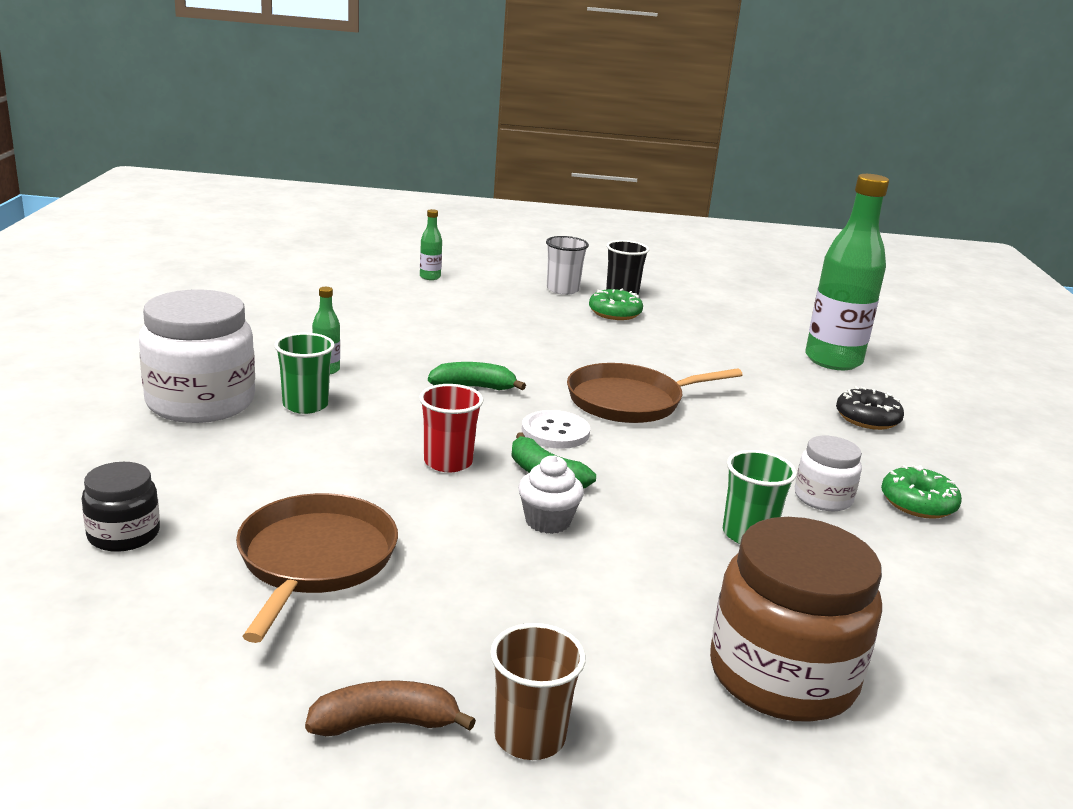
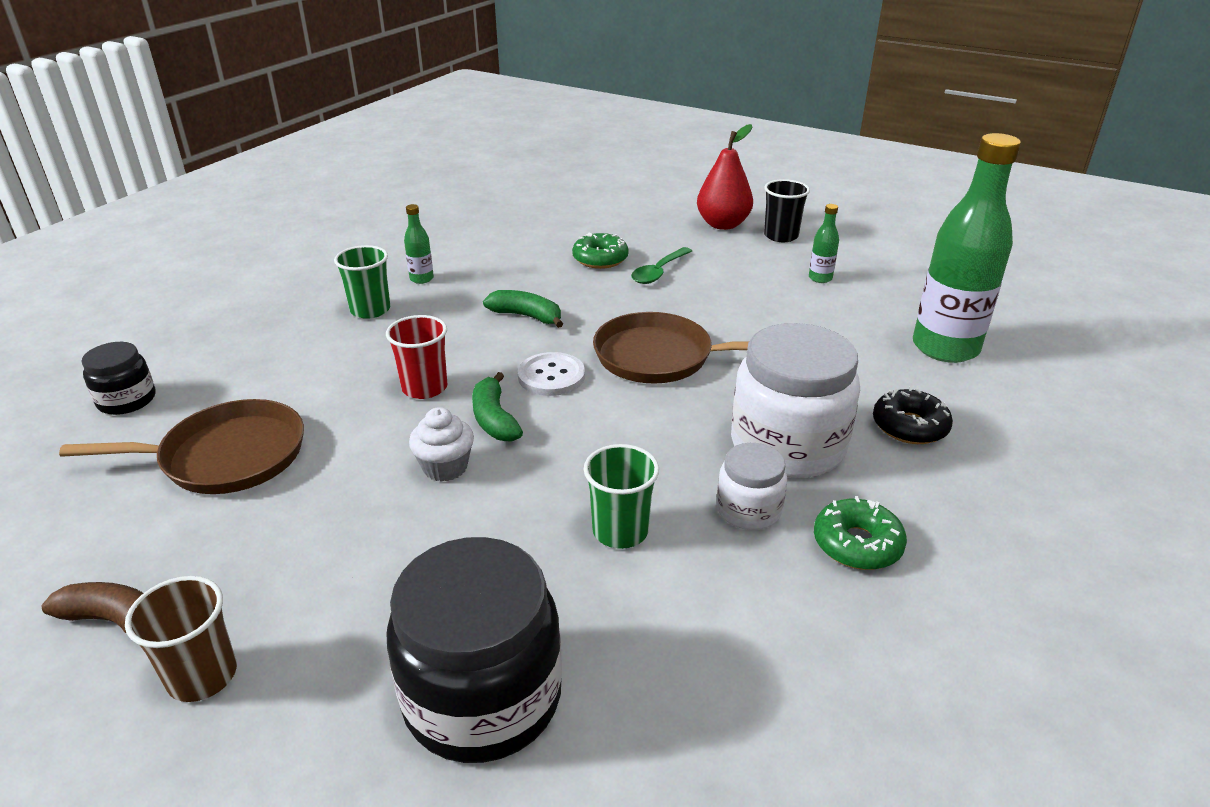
camera: 30 degrees right, 10 degrees up
white jar [139,289,255,423] -> white jar moved to [731,323,860,478]
brown pan [236,493,398,643] -> brown pan turned 45 degrees clockwise [59,399,304,494]
green bottle [420,209,442,280] -> green bottle moved to [809,204,839,283]
white cup [546,236,589,295] -> red pear [697,124,753,230]
green donut [589,289,643,320] -> green donut moved to [572,233,629,269]
brown jar [710,517,882,722] -> black jar [386,537,562,763]
none -> green spoon [631,247,692,284]

